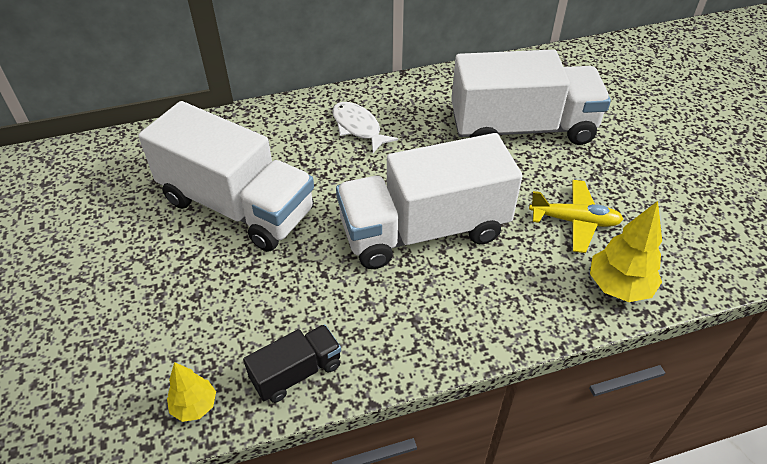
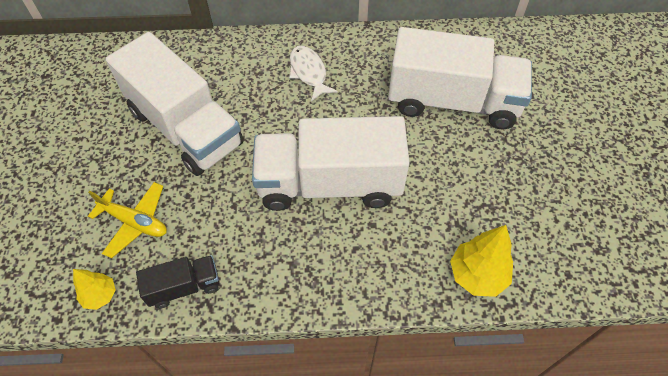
camera: 15 degrees right, 10 degrees up
yellow plane [529,180,623,253] -> yellow plane moved to [88,182,167,258]

